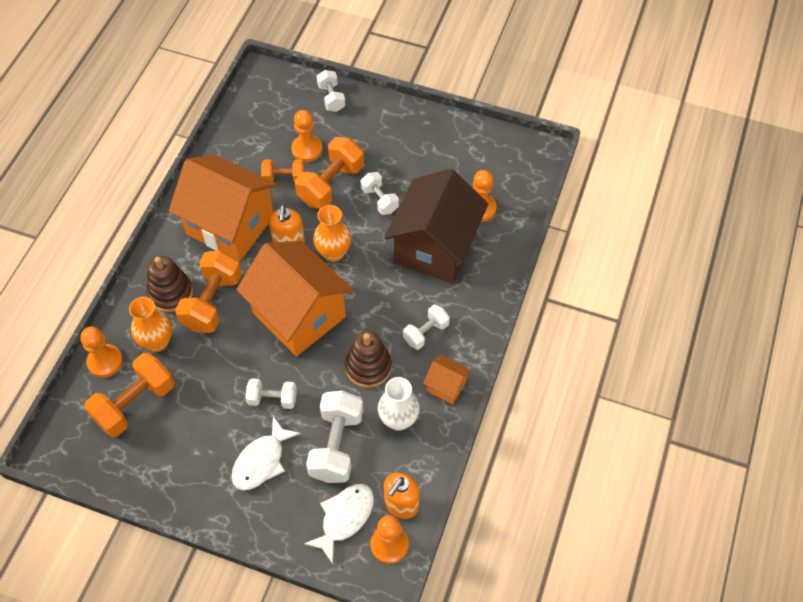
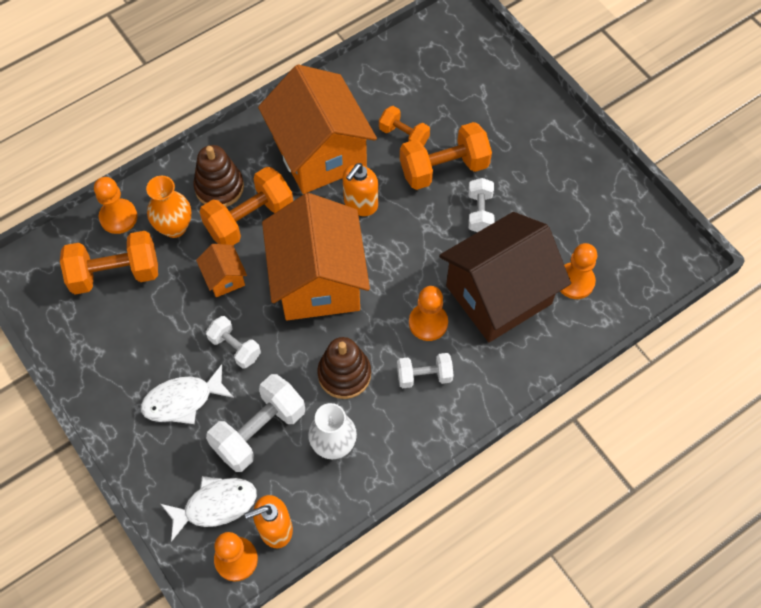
camera: 35 degrees right, 5 degrees up
orange pawn [291,110,323,162] -> orange pawn moved to [409,286,448,341]
orange vase [313,205,351,262] -> none
white dumbbell [317,70,346,112] -> none
orange house [423,355,471,404] -> orange house moved to [196,244,247,297]

